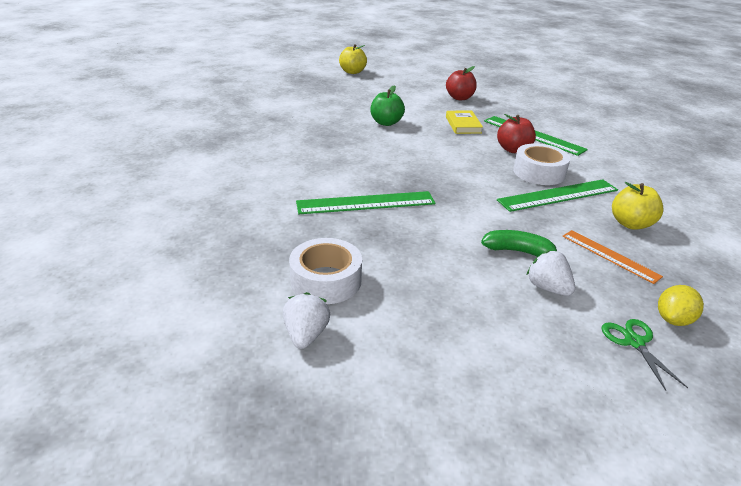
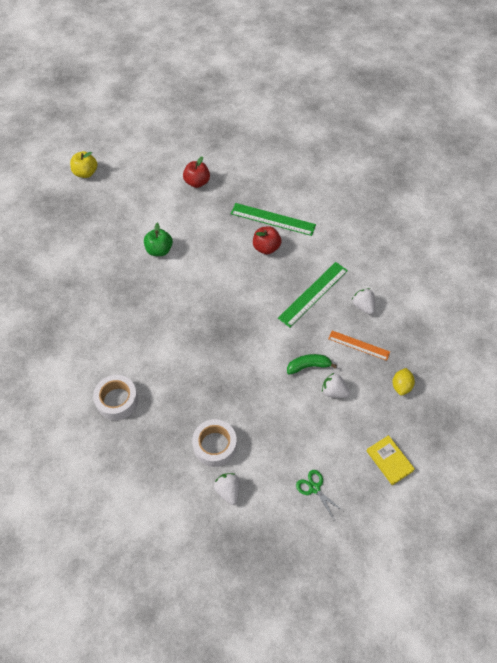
camera: 25 degrees left, 25 degrees up
green ruler [296,191,435,214] -> none
yellow book [446,111,483,134] -> yellow book moved to [367,435,415,485]
white tape [513,143,570,185] -> white tape moved to [93,375,138,420]
green scissors [602,319,688,391] -> green scissors moved to [296,470,343,519]
yellow apple [612,182,664,230] -> white strawberry [352,288,375,315]

